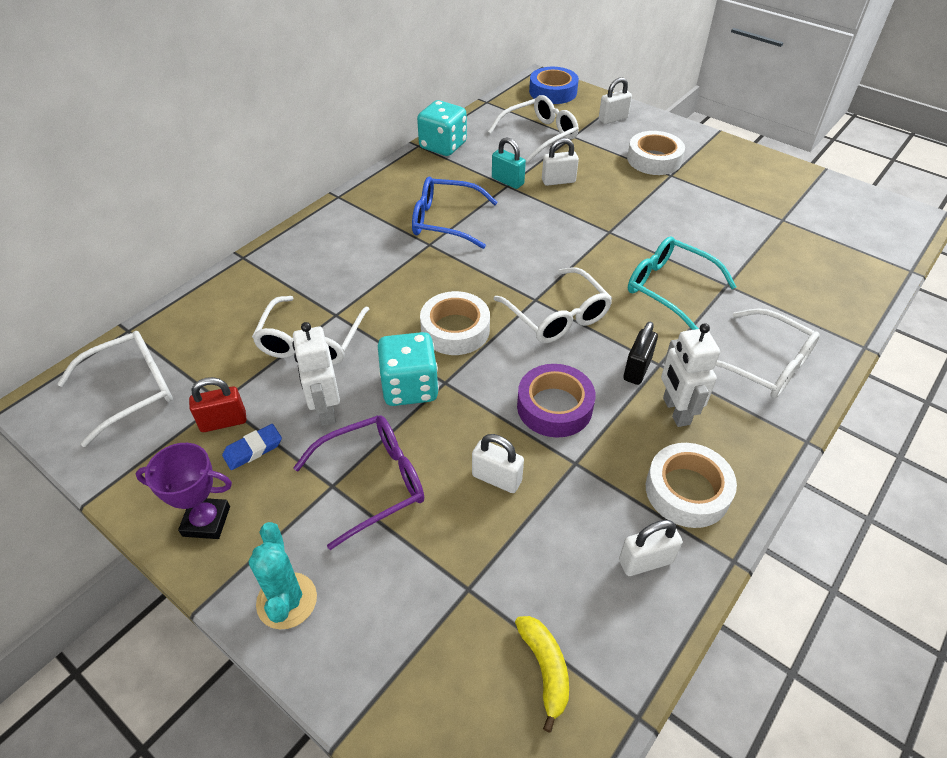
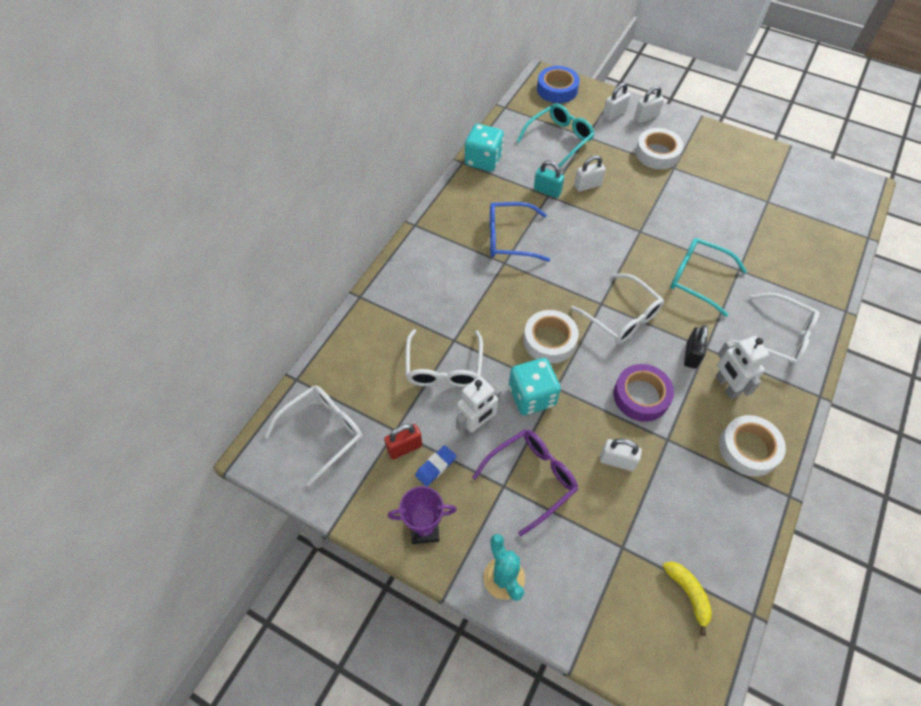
camera: 10 degrees left, 10 degrees up
white robot [292,322,340,426] -> white robot turned 105 degrees counterclockwise [456,376,502,437]
white glasses [488,95,579,162] -> turquoise glasses [517,103,595,168]
white padlock [619,520,682,576] -> white padlock moved to [634,86,664,123]

